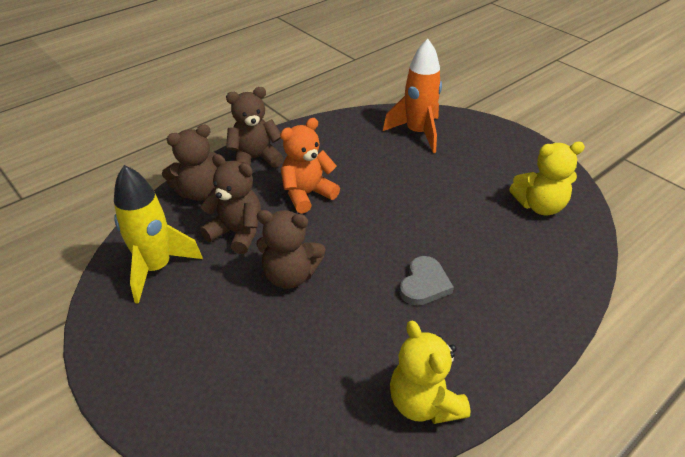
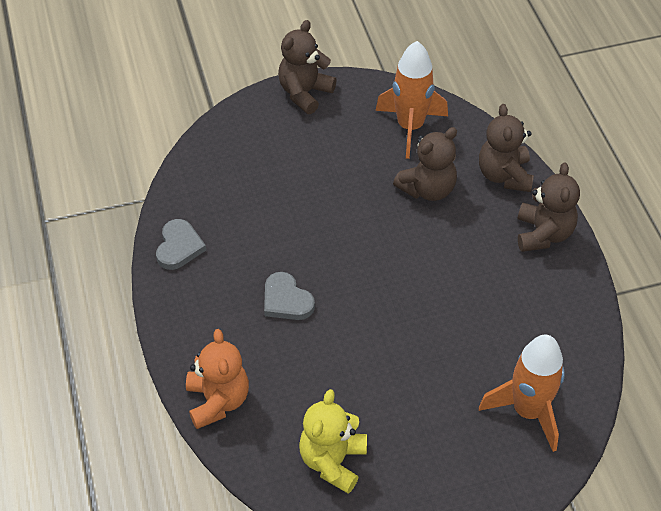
camera: 115 degrees right, 10 degrees up
yellow rocket [114,165,203,304] -> orange rocket [375,41,448,159]
brown teddy bear [256,210,325,289] -> brown teddy bear moved to [278,20,337,114]
orange teddy bear [280,118,340,214] -> orange teddy bear moved to [186,329,249,429]
yellow teddy bear [390,320,470,424] -> grey heart [156,219,206,270]

